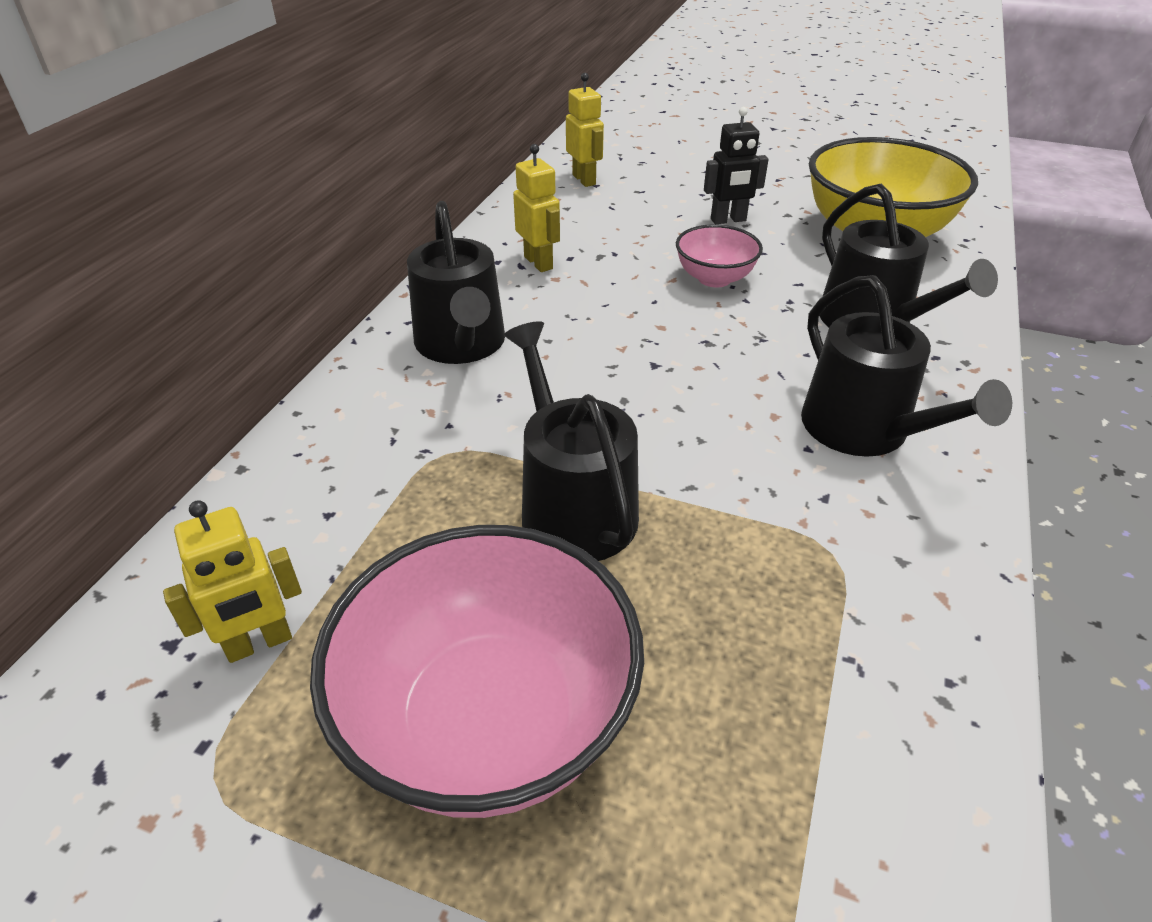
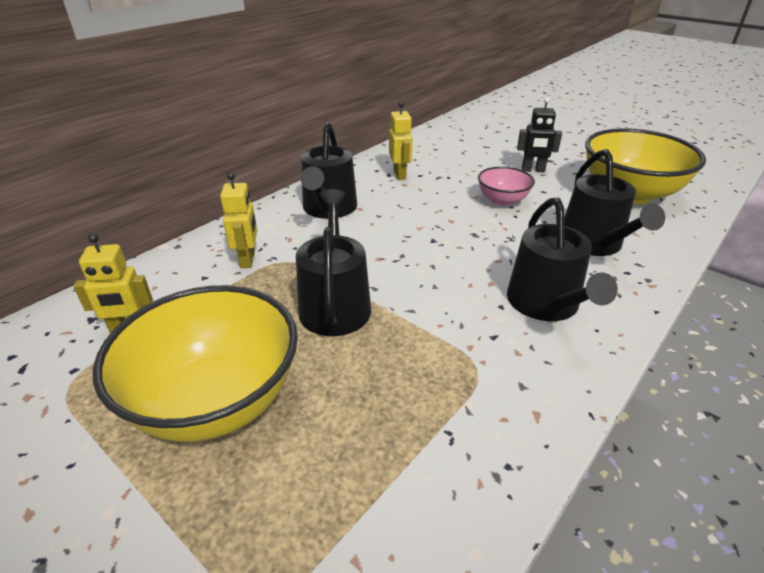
camera: 20 degrees right, 5 degrees down
pink bowl [310,525,644,818] -> yellow bowl [93,285,298,442]
yellow robot [566,73,604,187] -> yellow robot moved to [220,172,257,268]

